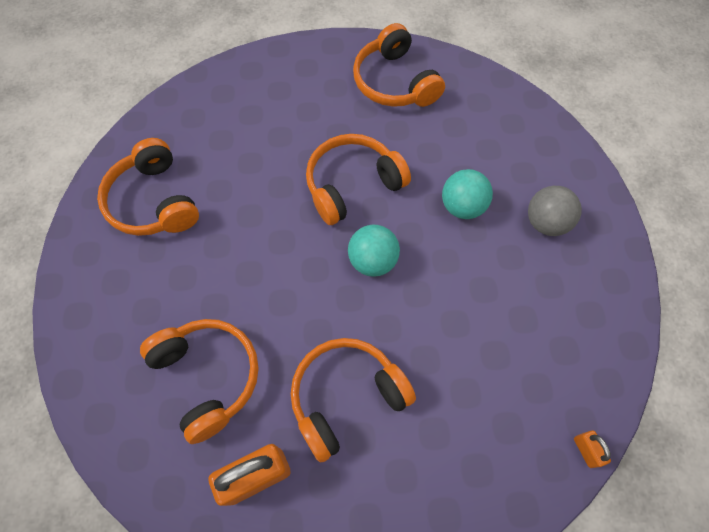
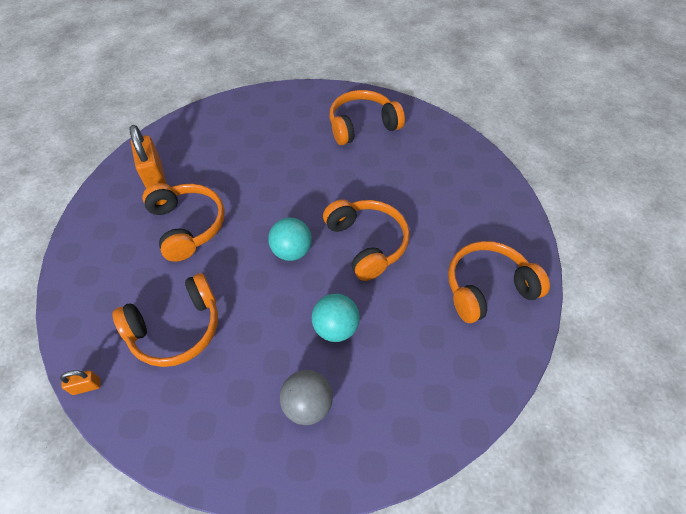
camera: 95 degrees right, 10 degrees down
orange headphones [140,319,259,444] -> orange headphones moved to [112,273,218,367]

